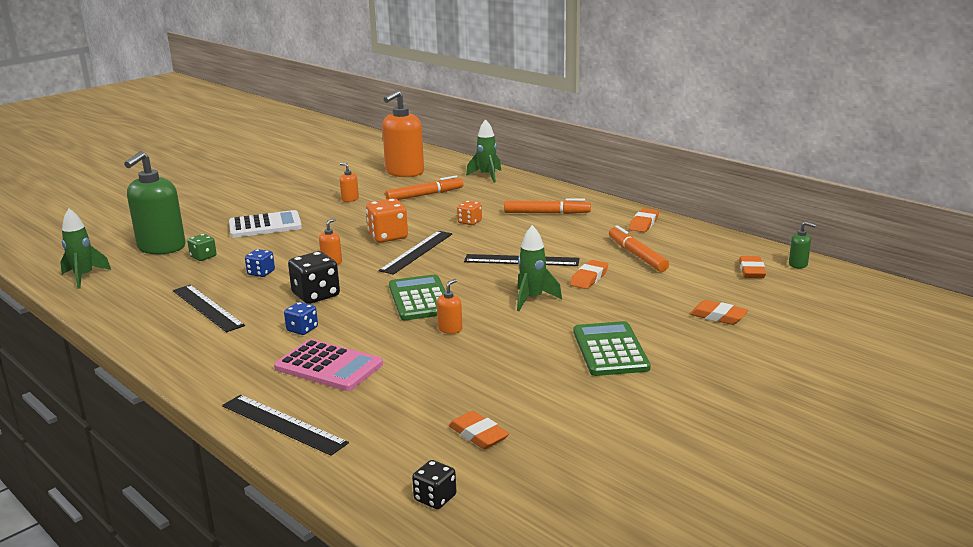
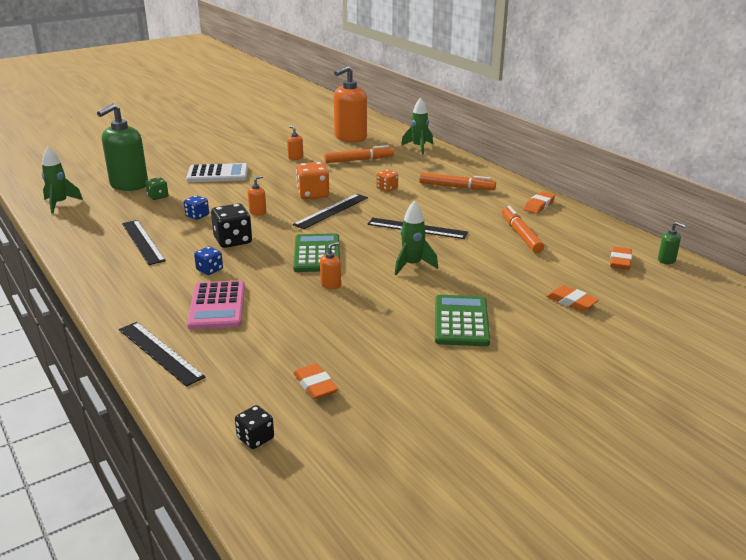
camera: 10 degrees right, 5 degrees up
pink calculator [274,339,383,391] -> pink calculator turned 45 degrees clockwise [187,280,245,329]
orange eraser [570,260,608,289] -> none

